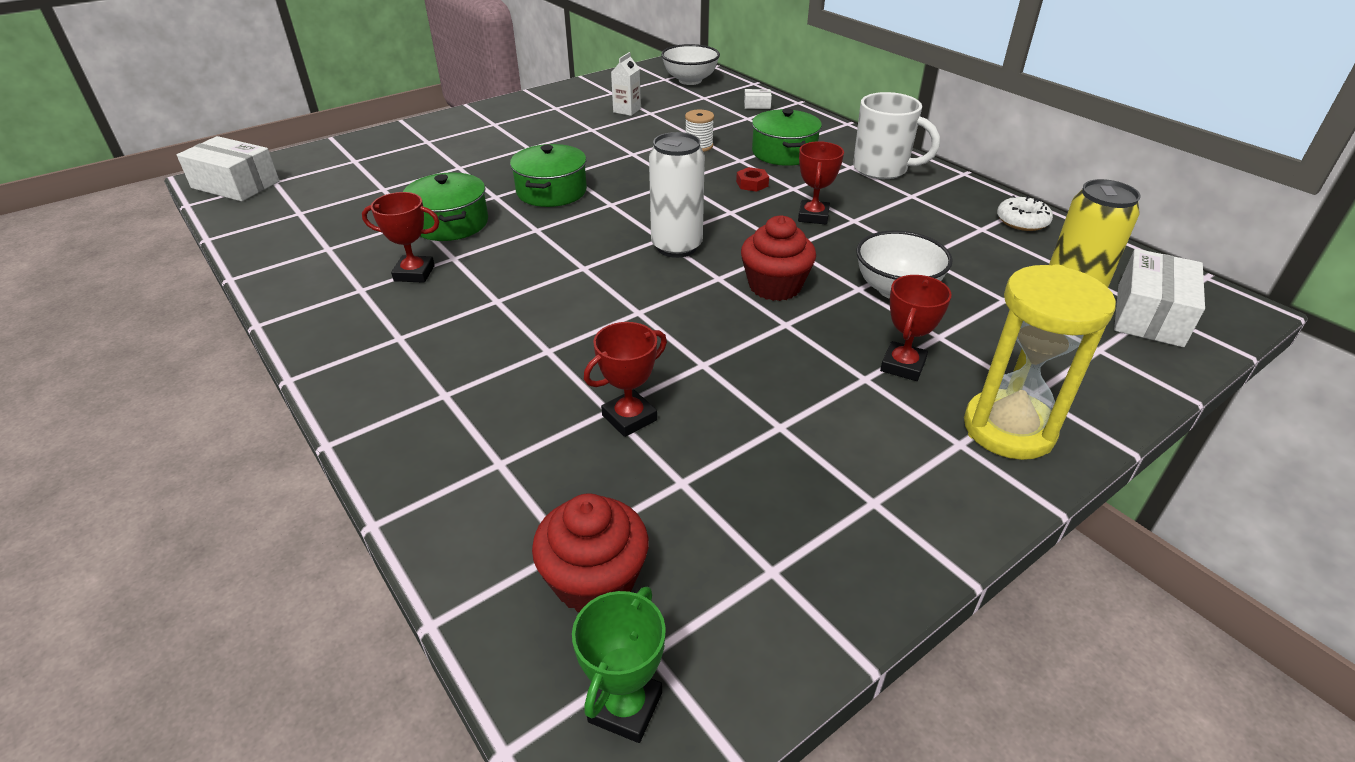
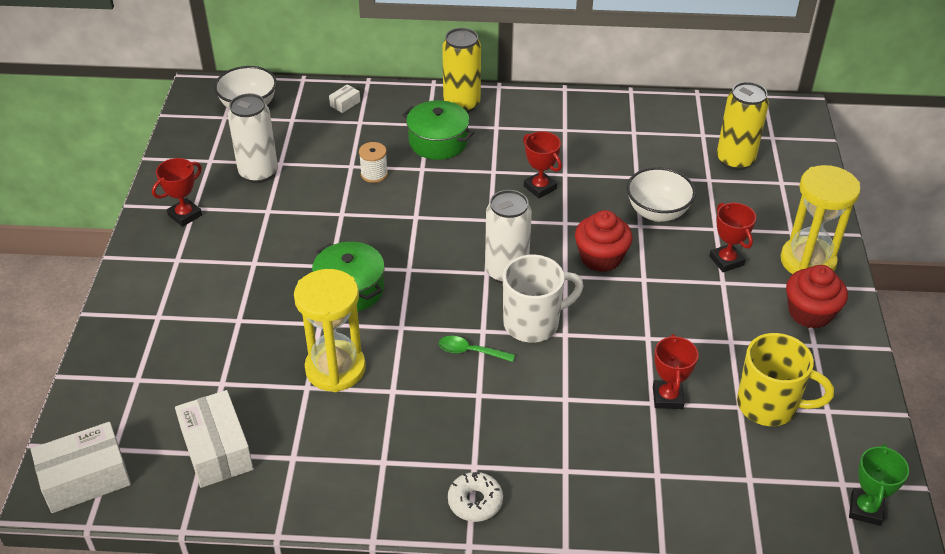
camera: 50 degrees left, 5 degrees up
red trophy [362,192,440,283] -> red trophy moved to [152,158,202,227]
green pot [403,172,488,241] -> yellow hourglass [294,269,366,392]
red cupcake [532,493,649,612] -> red cupcake moved to [786,265,848,329]
green trophy [572,586,666,743] -> green trophy turned 45 degrees clockwise [849,444,909,526]
white carton [611,52,641,116] -> white can [228,94,278,183]
red nut [736,167,769,192] -> none
white mug [853,92,940,179] -> white mug moved to [503,255,584,343]
white donut [997,195,1053,231] -> white donut moved to [448,472,503,522]
white box [1114,249,1205,347] -> white box moved to [175,390,253,488]
none -> green spoon [439,336,515,362]
none -> yellow can [442,28,481,113]
none -> yellow mug [737,333,834,426]

